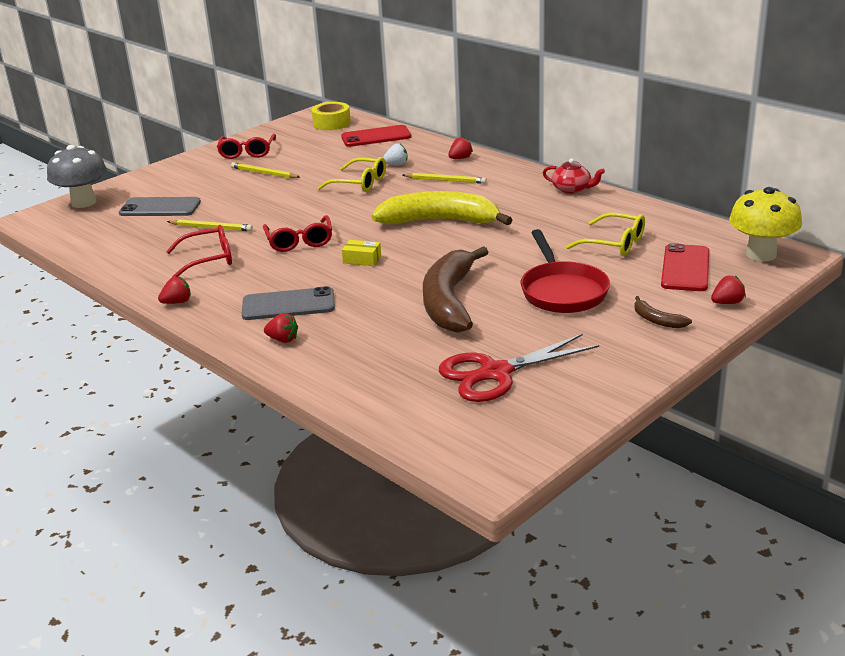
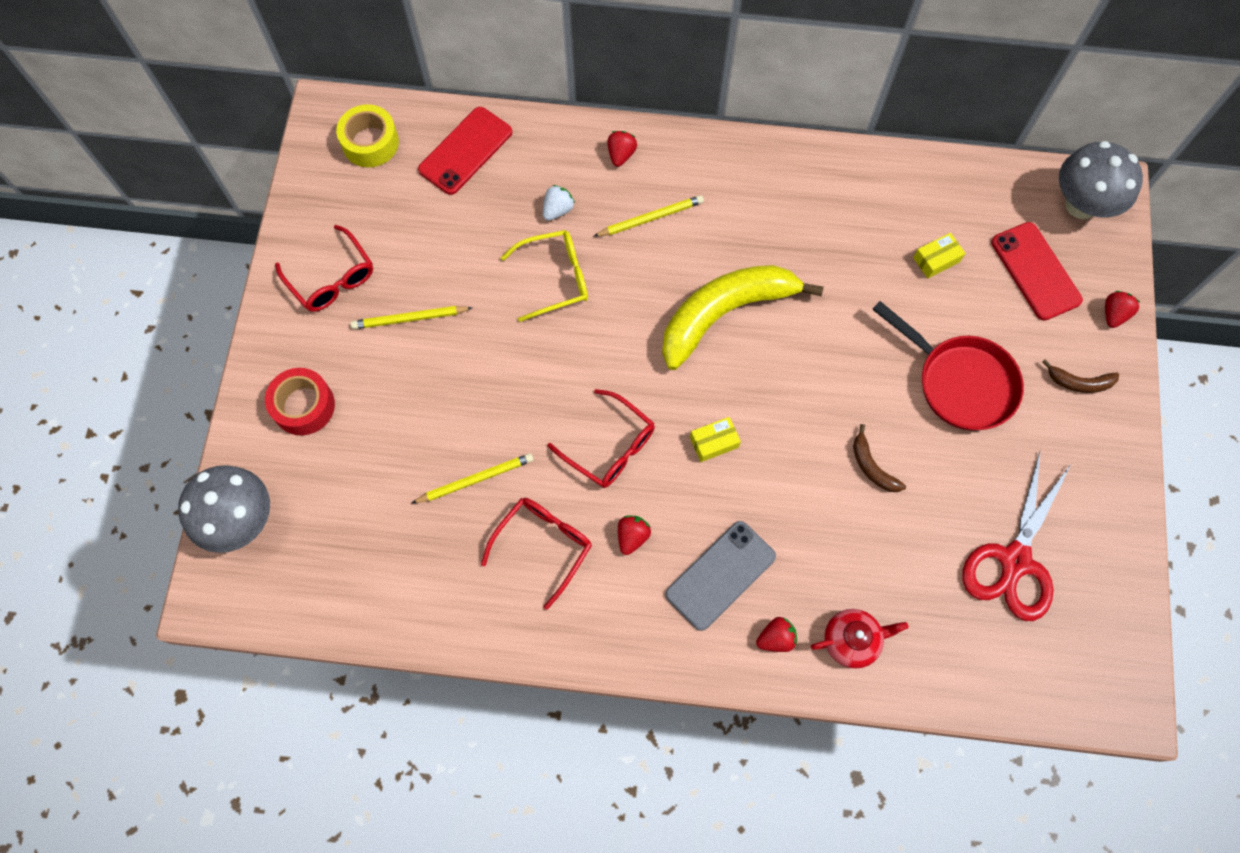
camera: 40 degrees left, 40 degrees up
grey phone [119,197,201,216] -> none
red strawberry [158,277,191,304] -> red strawberry moved to [618,516,651,555]
brown banana [423,246,488,333] -> brown banana [853,424,906,492], size x0.42
red teapot [543,158,605,194] -> red teapot moved to [811,609,909,669]
yellow glasses [566,213,645,256] -> yellow box [913,233,965,278]
yellow mushroom [729,187,802,262] -> grey mushroom [1059,141,1143,219]
none -> red tape [265,368,335,435]

